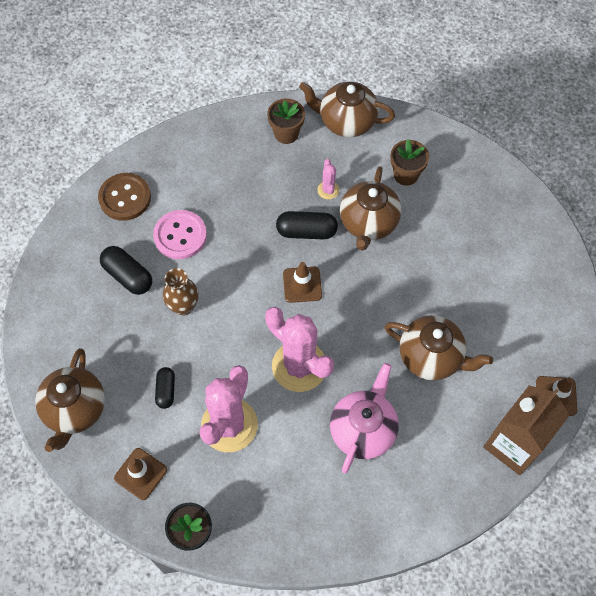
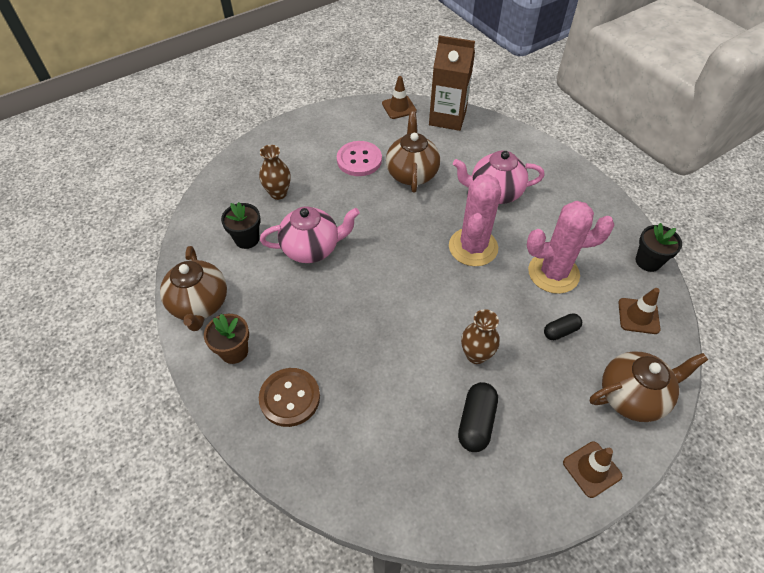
camera: 115 degrees left, 10 degrees down
brown button [98,173,151,221] -> brown button moved to [259,368,320,427]
pink button [153,210,207,259] -> pink button moved to [337,141,382,176]
black capsule [276,211,338,239] -> none
brown traffic cone [283,262,322,303] -> brown traffic cone moved to [563,441,622,498]
pink cactus [317,159,339,199] -> none
brown teapot [340,166,401,251] -> pink teapot [260,206,360,263]
brown flower pot [390,139,429,186] -> black flower pot [221,202,261,249]
none -> brown vase [259,145,291,200]

